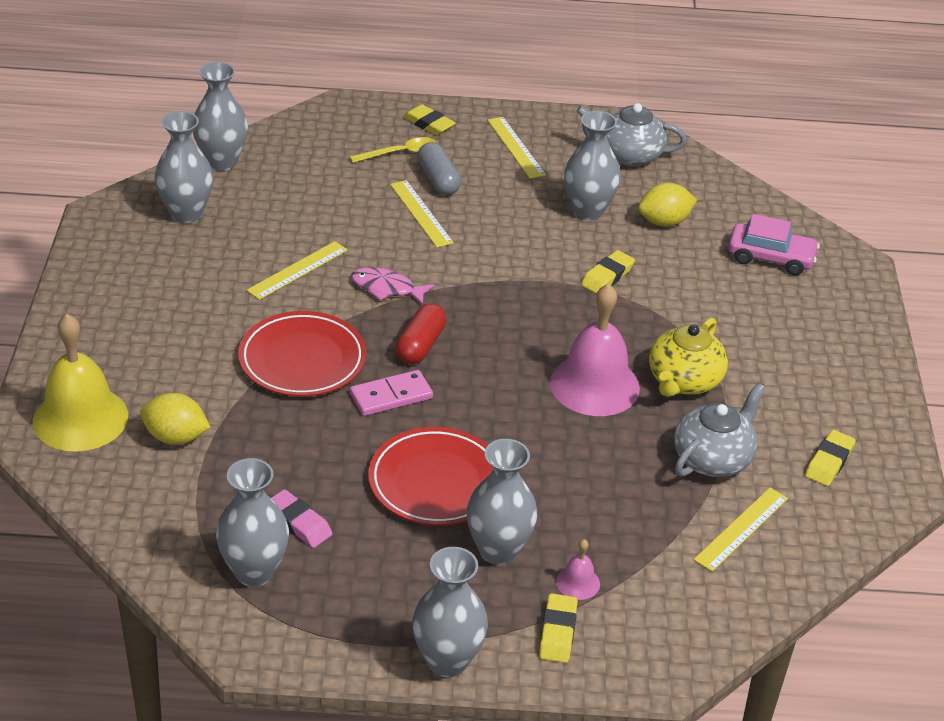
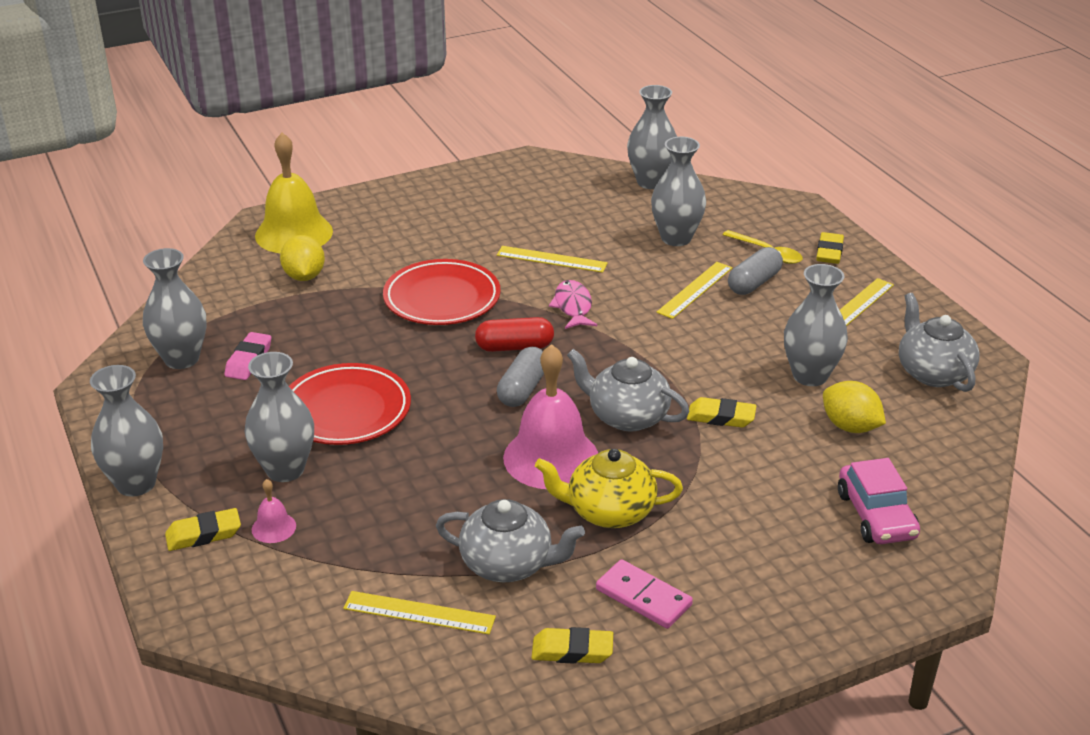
camera: 65 degrees right, 5 degrees down
grey vase [155,111,213,223] -> grey vase moved to [651,137,706,246]
pink domino [350,370,433,416] -> pink domino moved to [596,559,693,629]
none -> grey capsule [497,347,544,407]
none -> grey teapot [567,349,689,431]

